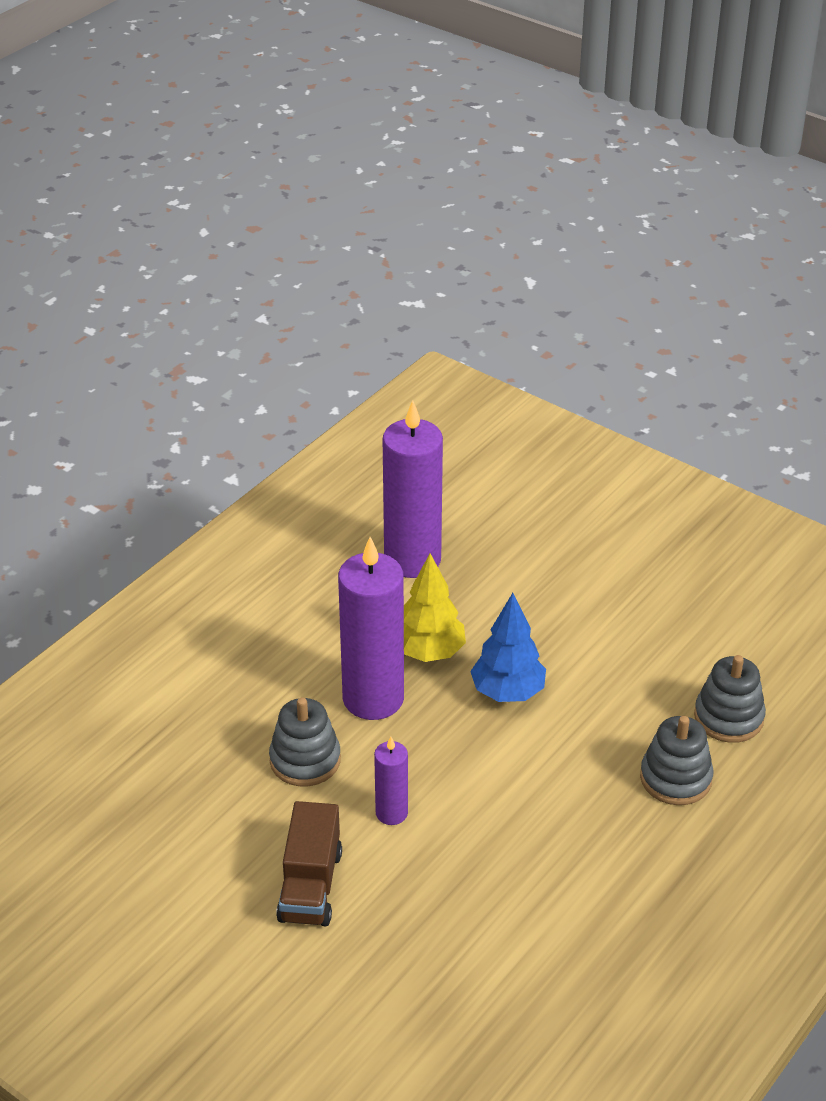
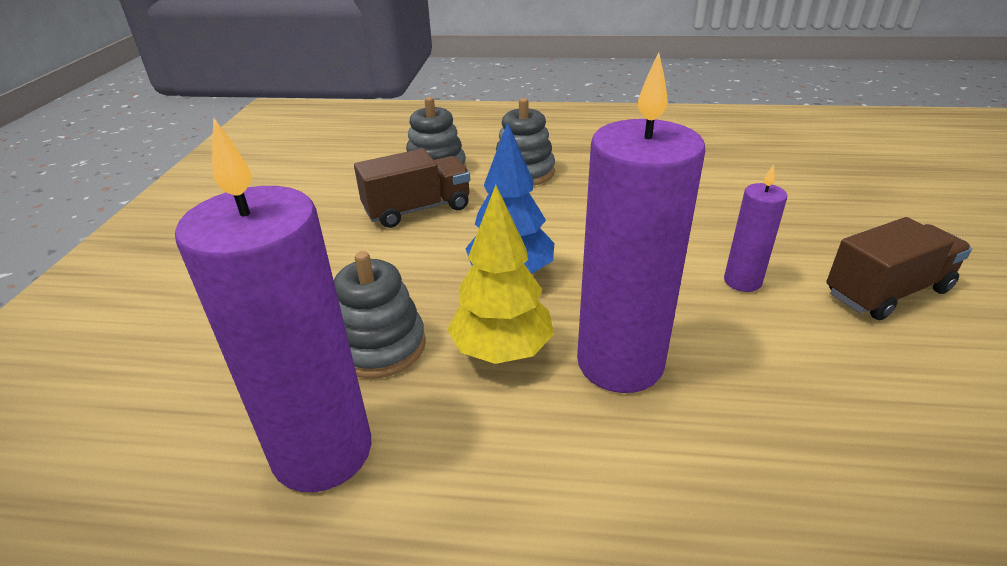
camera: 120 degrees left, 5 degrees down
grey stacking toy [269,697,341,786] -> grey stacking toy moved to [334,251,426,379]
none -> brown truck [354,149,470,228]

